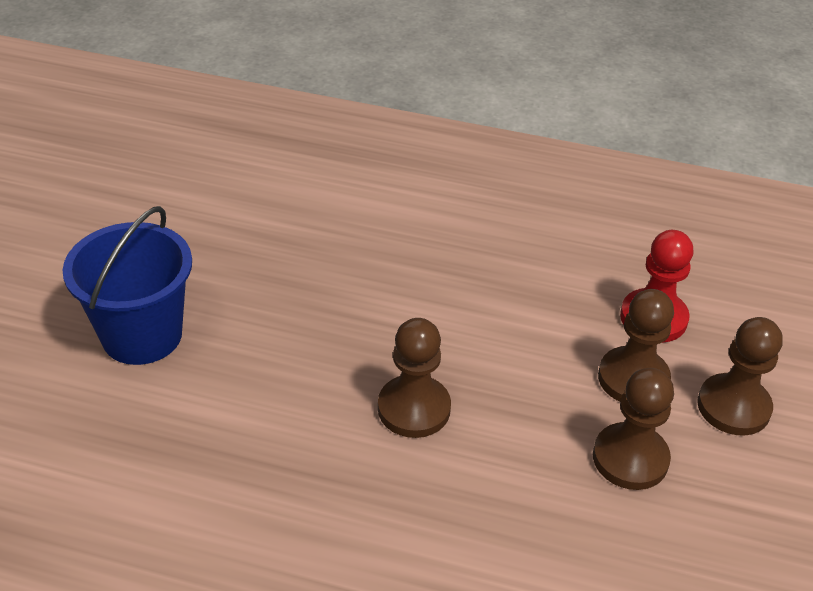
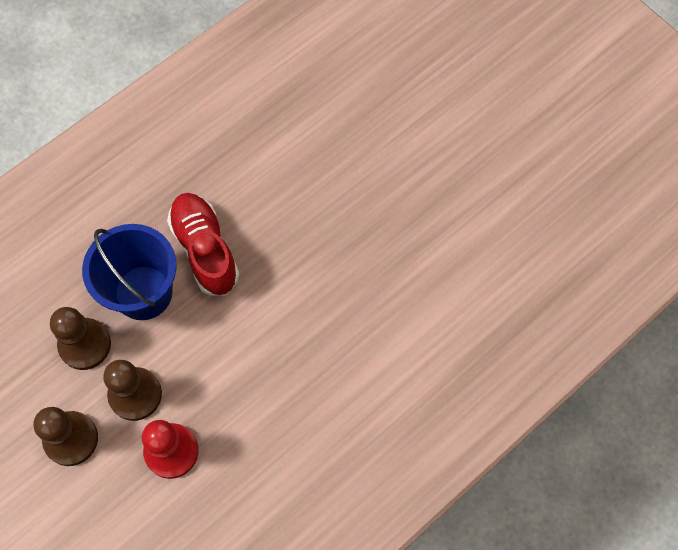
camera: 125 degrees right, 25 degrees up
blue bucket [63,206,192,365] -> blue bucket moved to [82,224,177,320]
brown pawn [378,318,451,438] -> red shoe [167,193,240,296]

